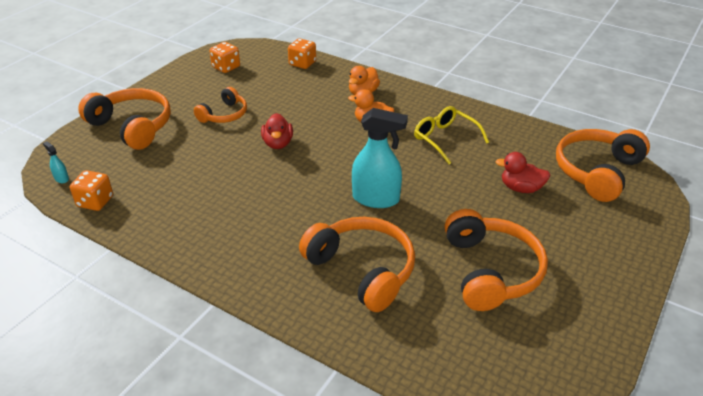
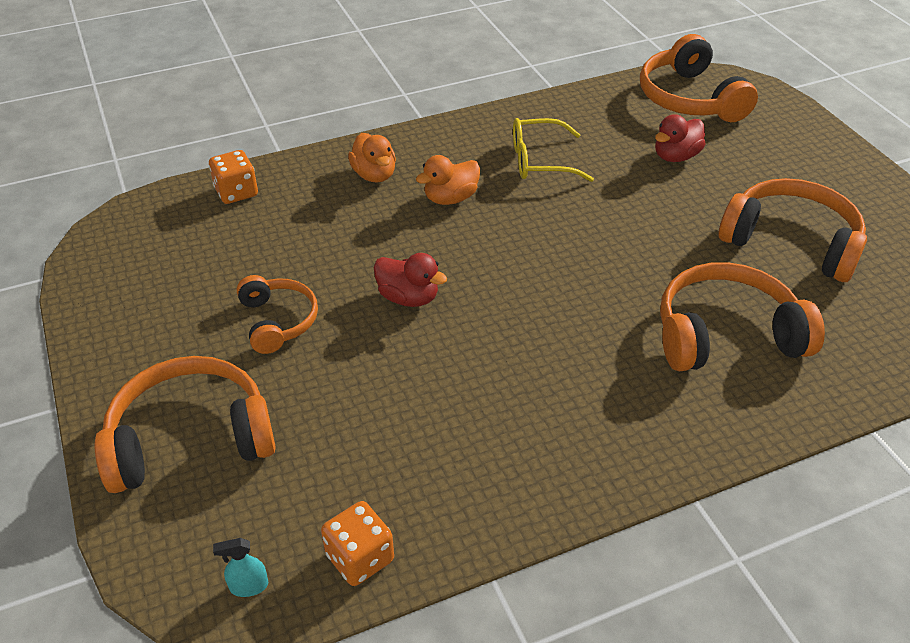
camera: 55 degrees left, 5 degrees up
orange dice [209,42,240,73] -> none
turquoise spray bottle [352,108,408,208] -> none

